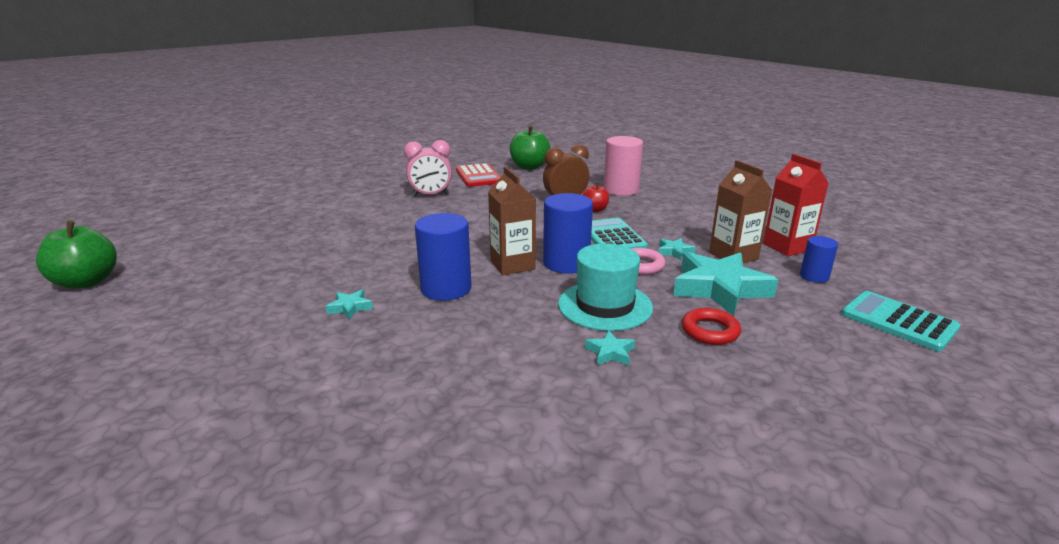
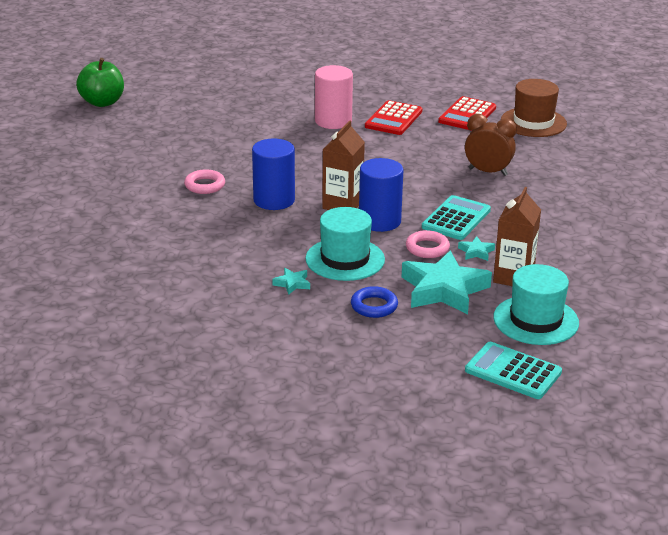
camera: 45 degrees right, 5 degrees up
turquoise star [325,290,373,320] -> pink ring [184,169,225,194]
pink clock [404,140,452,197] -> red calculator [365,100,422,135]
green apple [510,125,551,170] -> brown hat [501,79,567,137]
red apple [582,183,609,212] -> none
pink cylinder [604,136,643,196] -> pink cylinder moved to [315,65,353,129]
red ring [682,308,741,345] -> blue ring [351,286,398,318]
red carton [763,154,828,256] -> none
blue cylinder [800,236,838,283] -> turquoise hat [493,264,579,345]
turquoise calculator [841,291,960,351] -> turquoise calculator turned 60 degrees counterclockwise [465,342,562,399]

